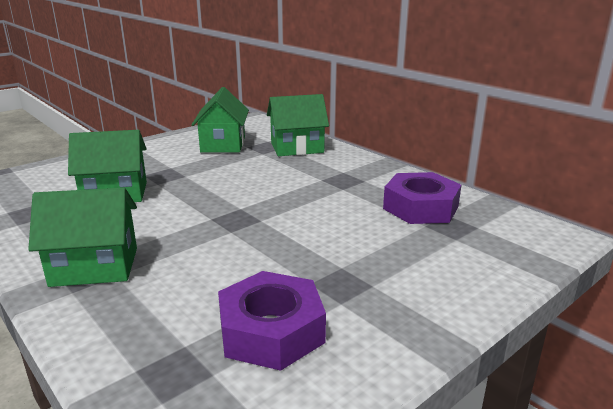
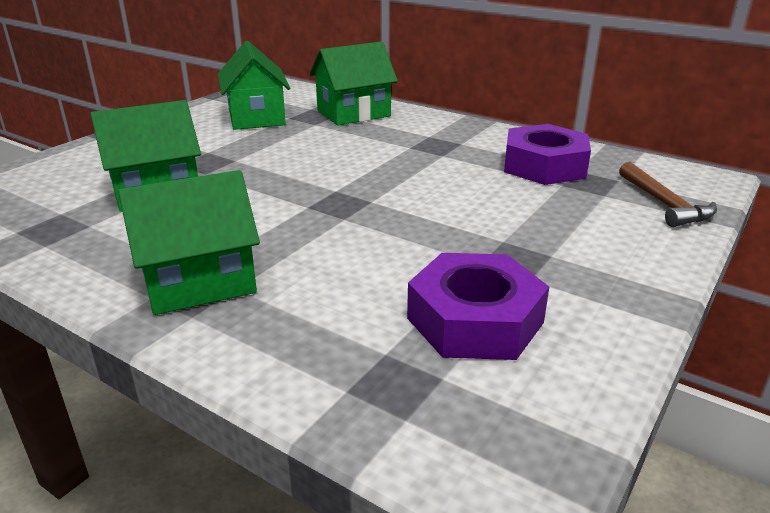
camera: 15 degrees left, 5 degrees up
none -> brown hammer [619,162,717,227]

